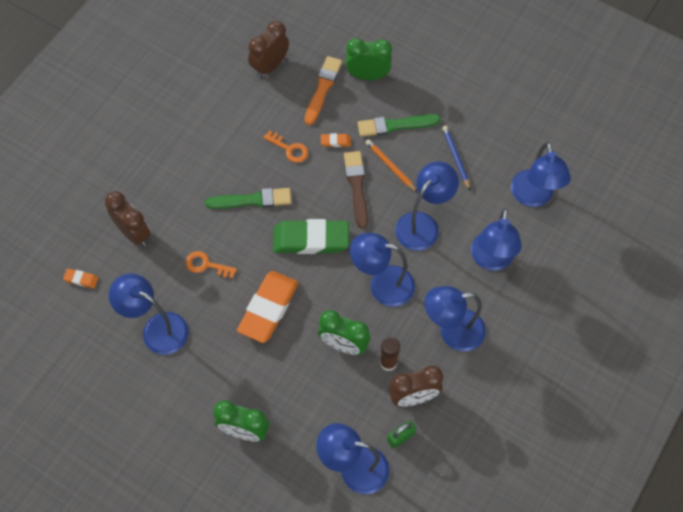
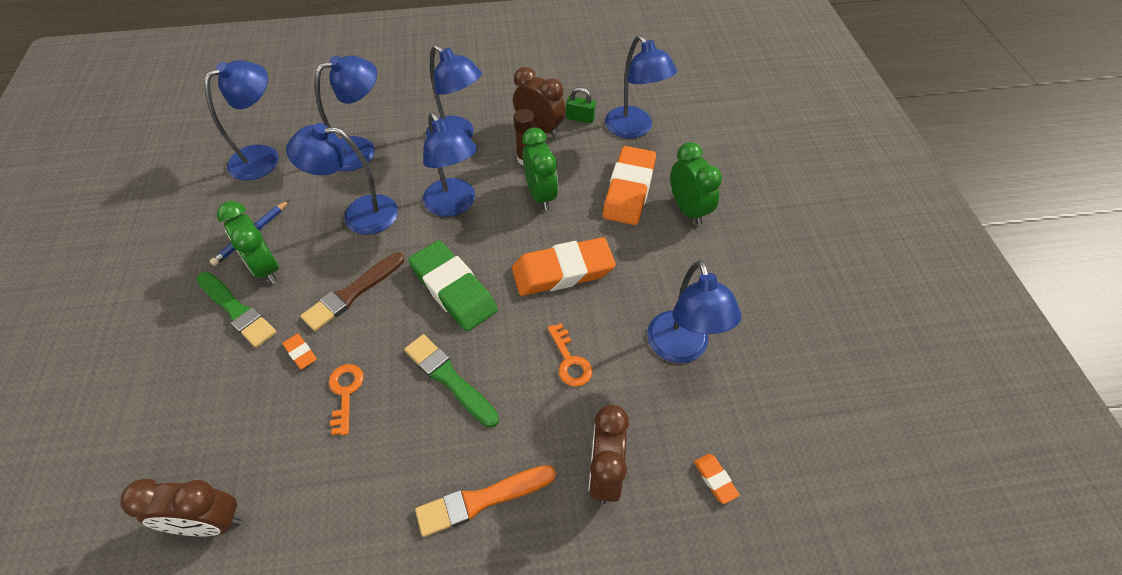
camera: 130 degrees left, 10 degrees down
orange brush [304,56,342,125] -> orange brush moved to [415,465,556,537]
green clock [346,38,392,80] -> green clock moved to [217,201,279,284]
orange pencil [365,139,418,193] -> none
none -> orange eraser [603,146,656,225]

